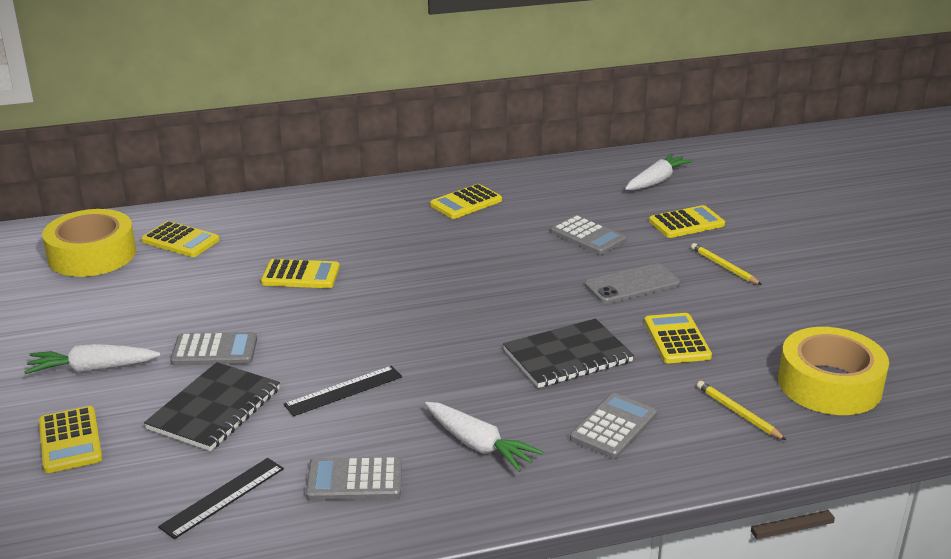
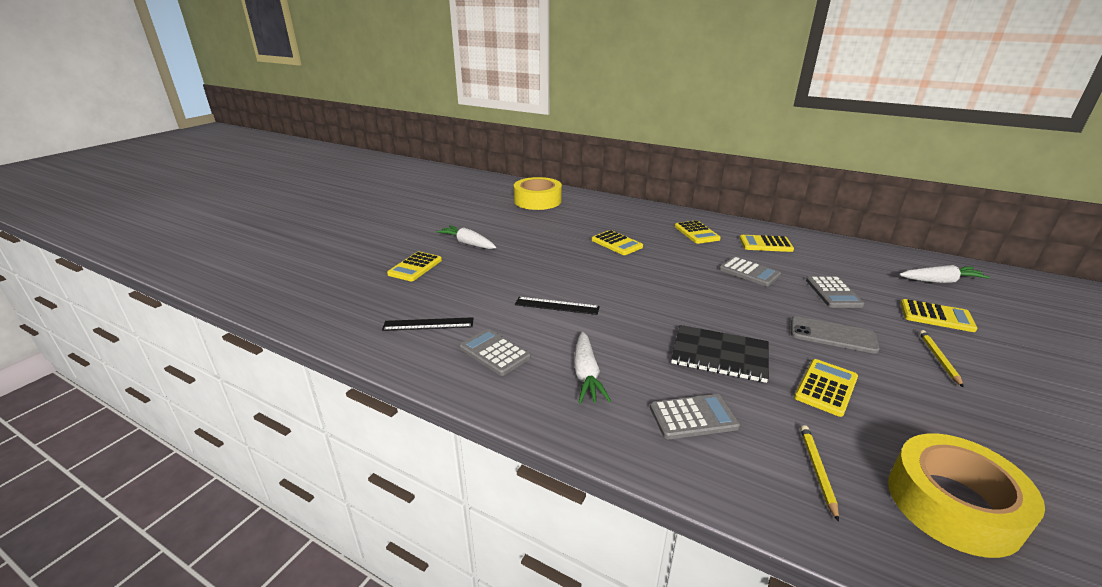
camera: 45 degrees right, 0 degrees up
yellow calculator [141,221,220,257] -> yellow calculator moved to [675,220,721,244]
black notebook [144,362,280,451] -> none
grey calculator [170,332,257,365] -> grey calculator moved to [719,257,781,286]

